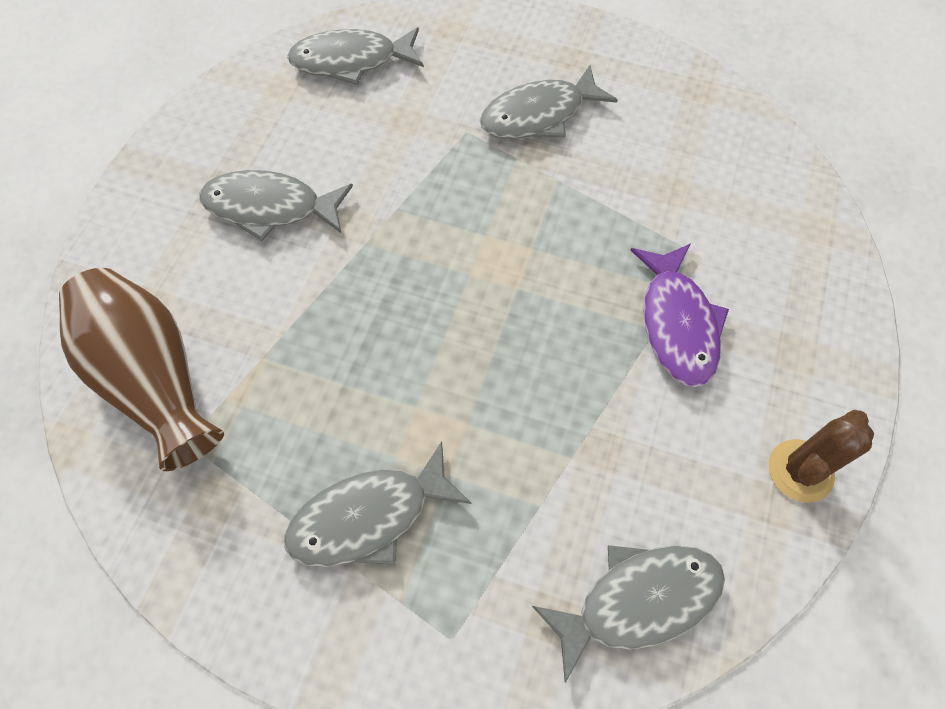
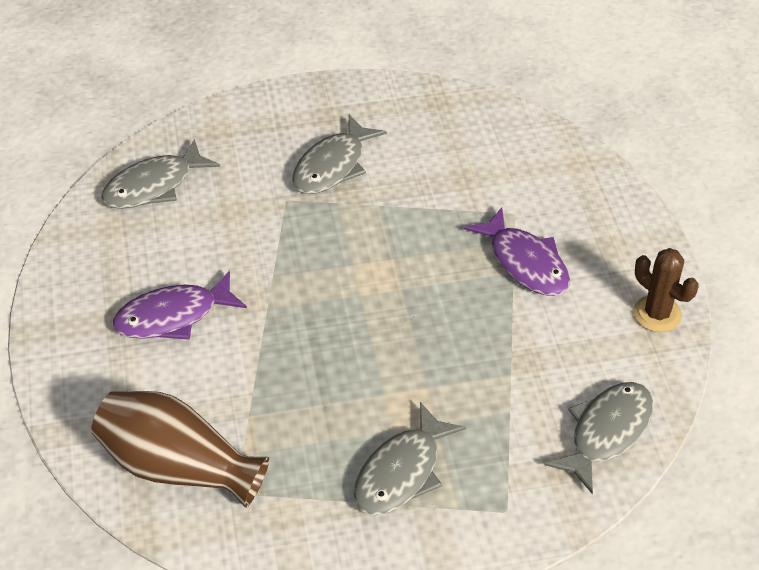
camera: 30 degrees left, 15 degrees down
grey fish [200,170,353,241] -> purple fish [113,271,247,340]
brown cactus [769,410,874,503] -> brown cactus turned 60 degrees counterclockwise [633,248,698,332]

